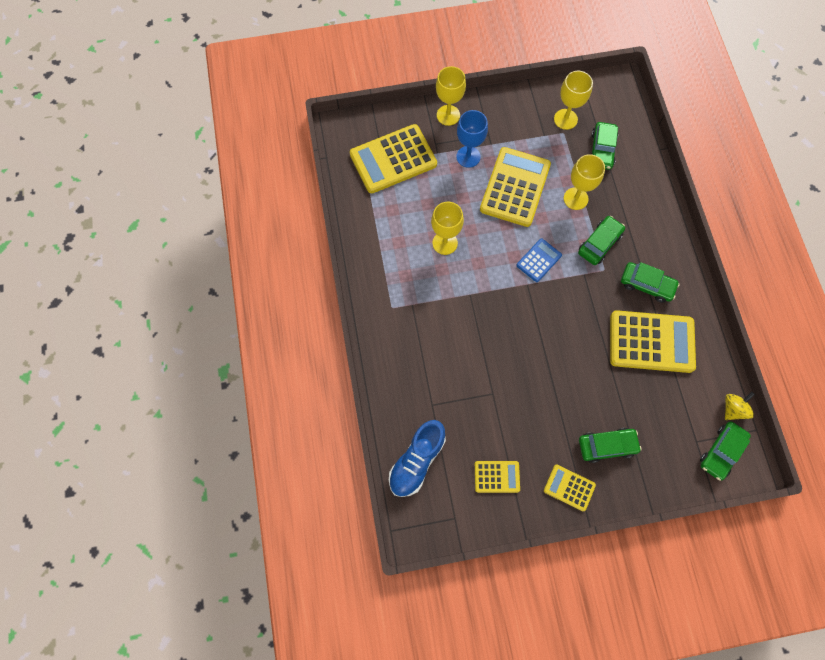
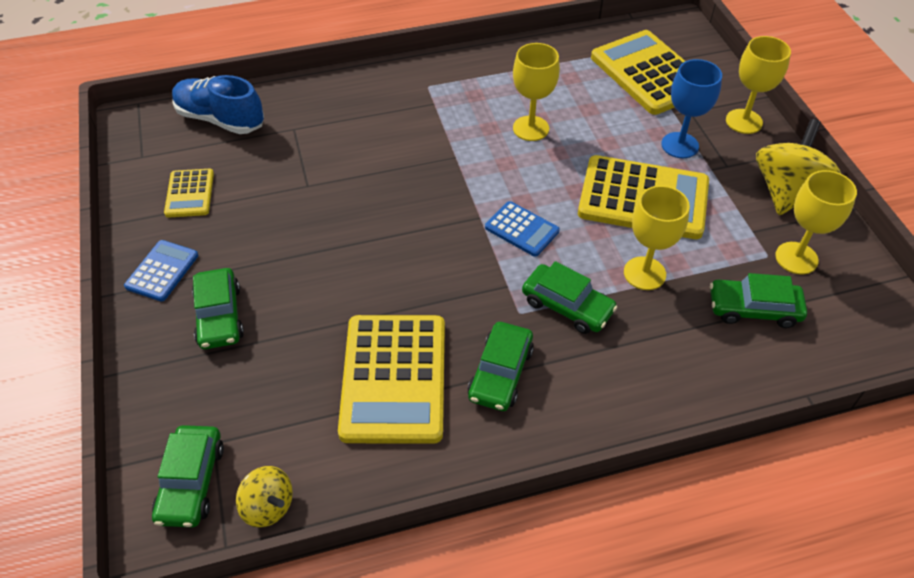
camera: 85 degrees right, 20 degrees down
yellow calculator [544,464,596,511] -> blue calculator [124,240,198,302]
green car [700,421,751,481] -> green car turned 120 degrees counterclockwise [152,425,224,527]
none -> yellow spinning top [756,119,841,215]

